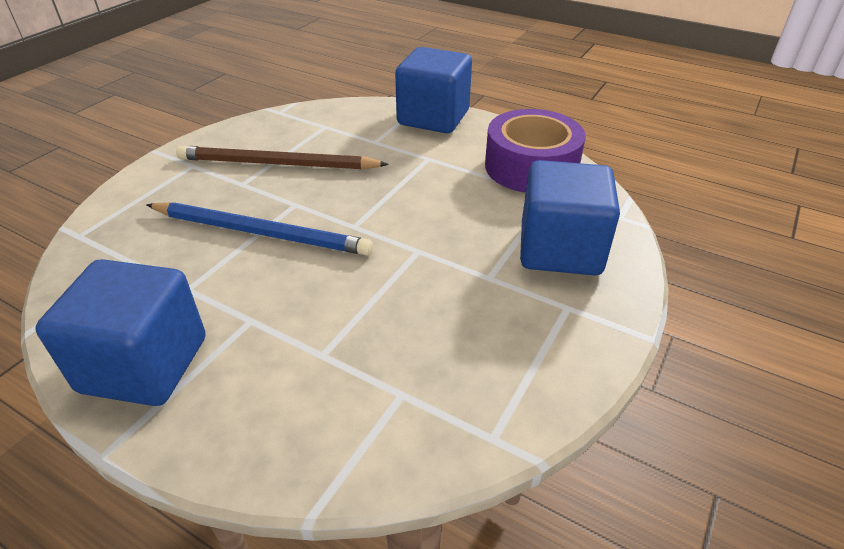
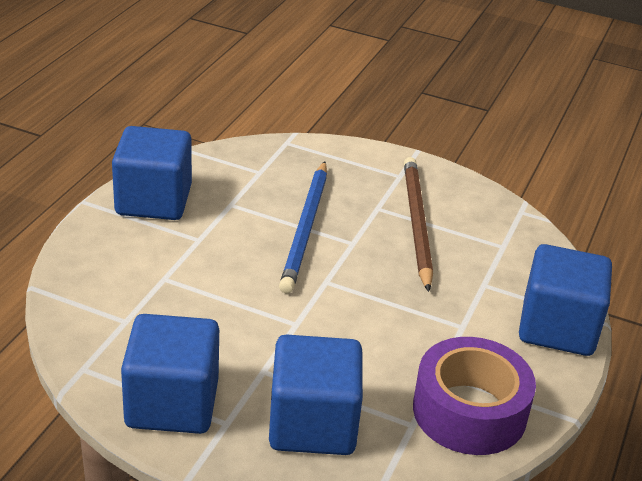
camera: 80 degrees right, 5 degrees down
none -> blue cube [121,314,219,434]

